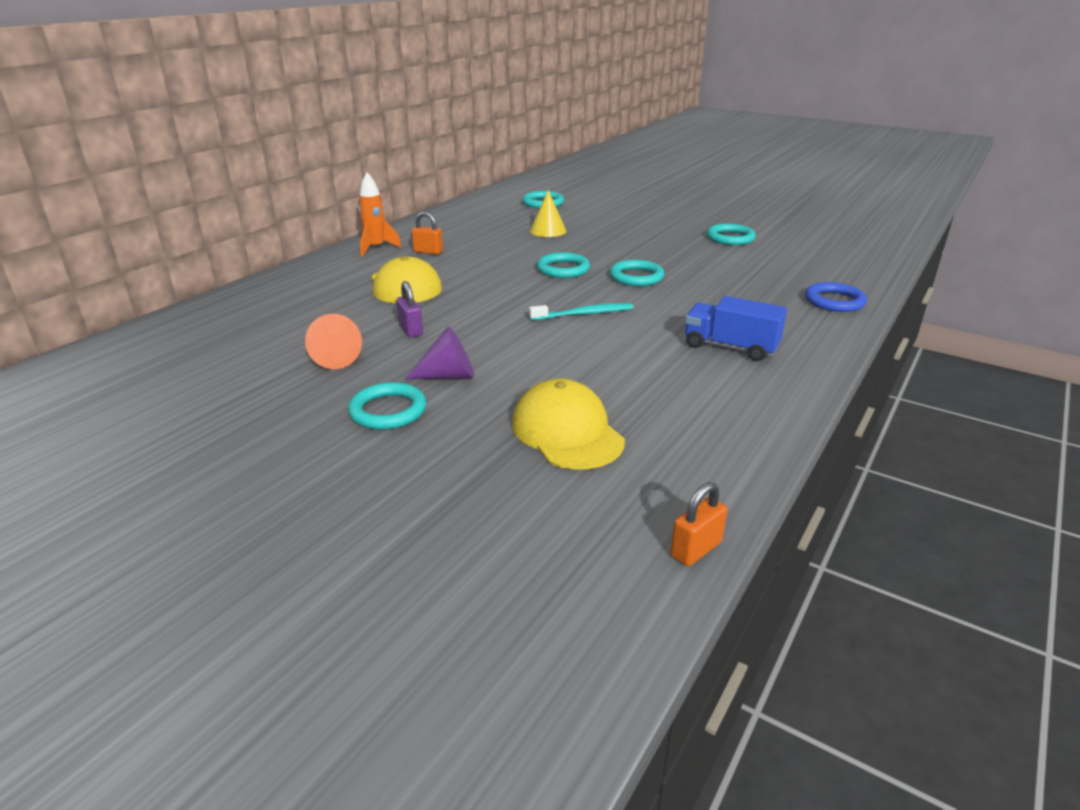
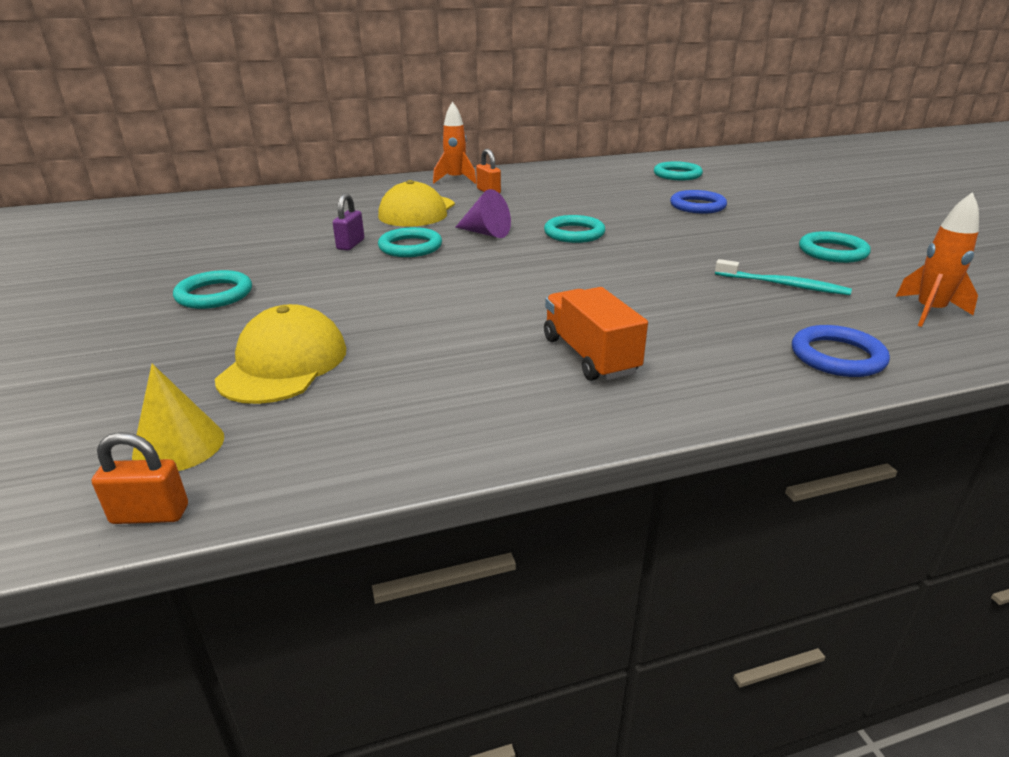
camera: 40 degrees right, 0 degrees up
orange cone [305,314,362,369] -> none
purple cone [405,326,474,379] -> purple cone moved to [455,189,511,238]
turquoise toothbrush [529,303,633,320] -> turquoise toothbrush moved to [715,259,852,295]
yellow cone [530,190,566,237] -> yellow cone moved to [132,364,224,471]
turquoise ring [610,260,664,286] -> turquoise ring moved to [378,227,442,257]
blue truck [685,296,787,361] -> orange truck [544,287,648,381]
none -> blue ring [670,190,727,214]
none -> orange rocket [896,192,979,327]

